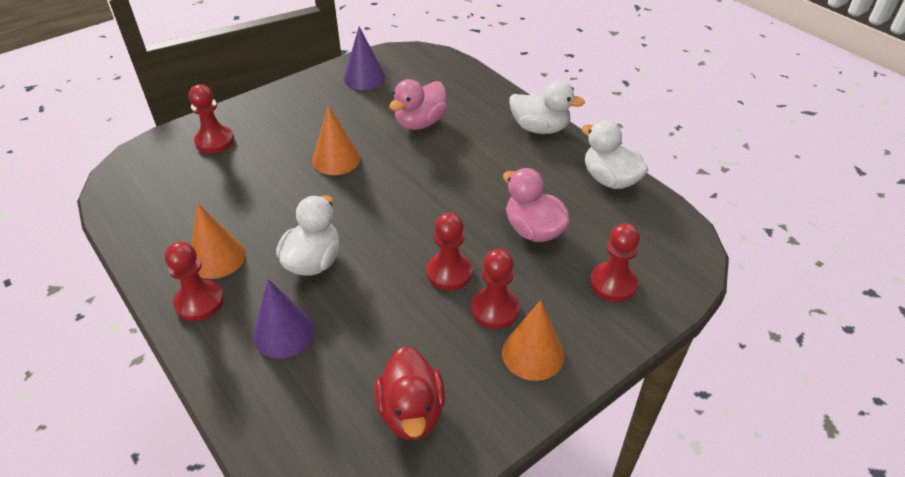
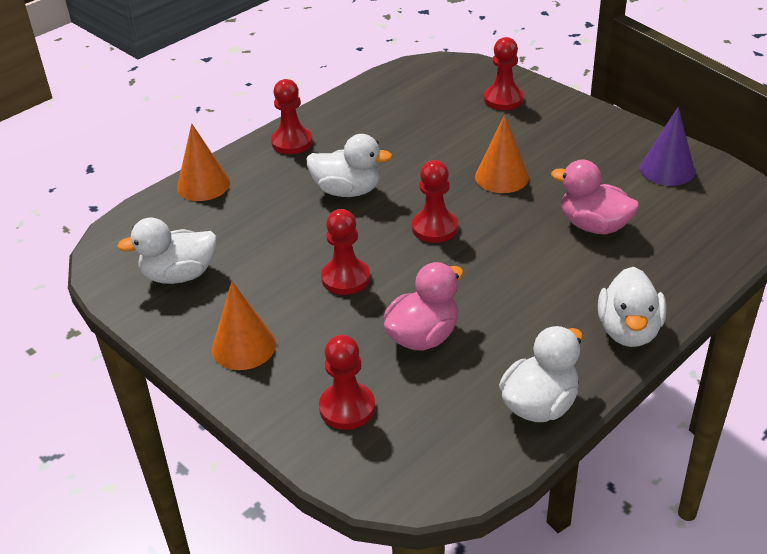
camera: 85 degrees right, 5 degrees down
orange cone [191,203,246,279] -> orange cone moved to [177,124,230,201]
purple cone [253,279,315,359] -> none
red duck [375,346,445,440] -> white duck [117,217,217,284]
red pawn [471,249,520,329] -> red pawn moved to [412,160,458,243]

